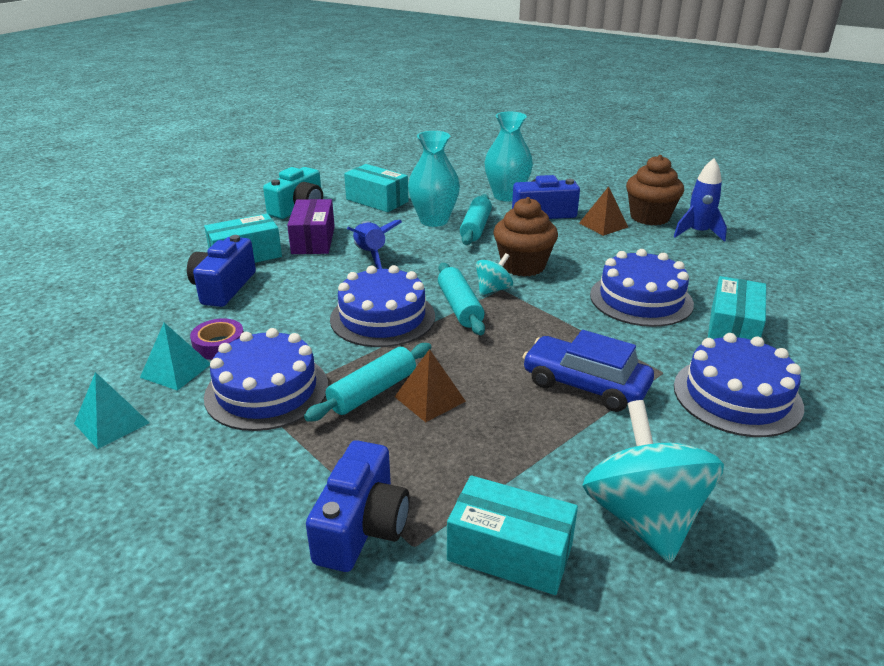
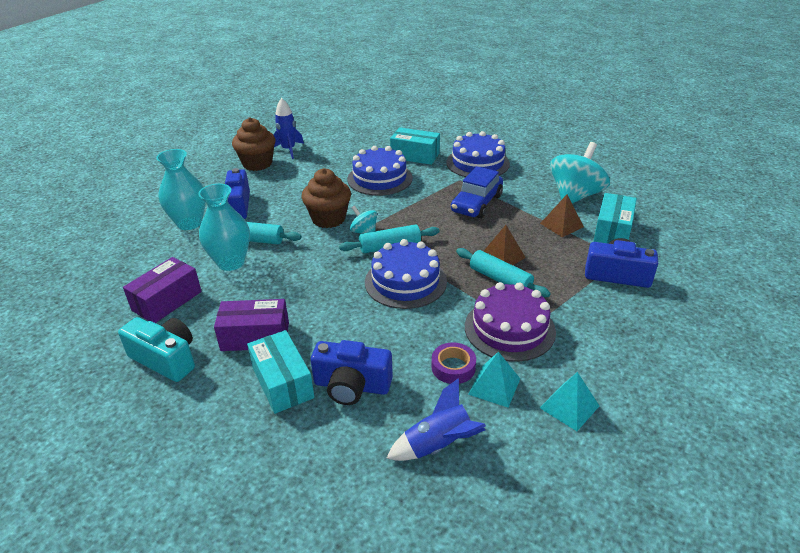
camera: 90 degrees left, 5 degrees up
blue cake [204,328,328,431] -> purple cake [465,282,556,362]
turquoise box [344,164,409,212] -> purple box [123,257,202,323]
blue rocket [347,220,402,269] -> blue rocket moved to [387,378,486,461]
brown pyramid [579,186,628,236] -> brown pyramid moved to [540,195,584,237]
turquoise spinning top [582,400,724,563] -> turquoise spinning top turned 135 degrees clockwise [550,142,610,203]

